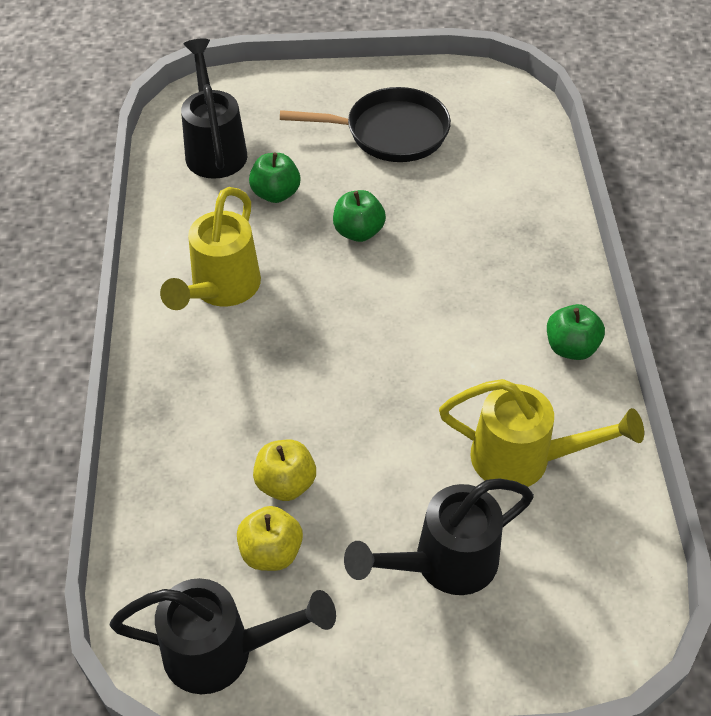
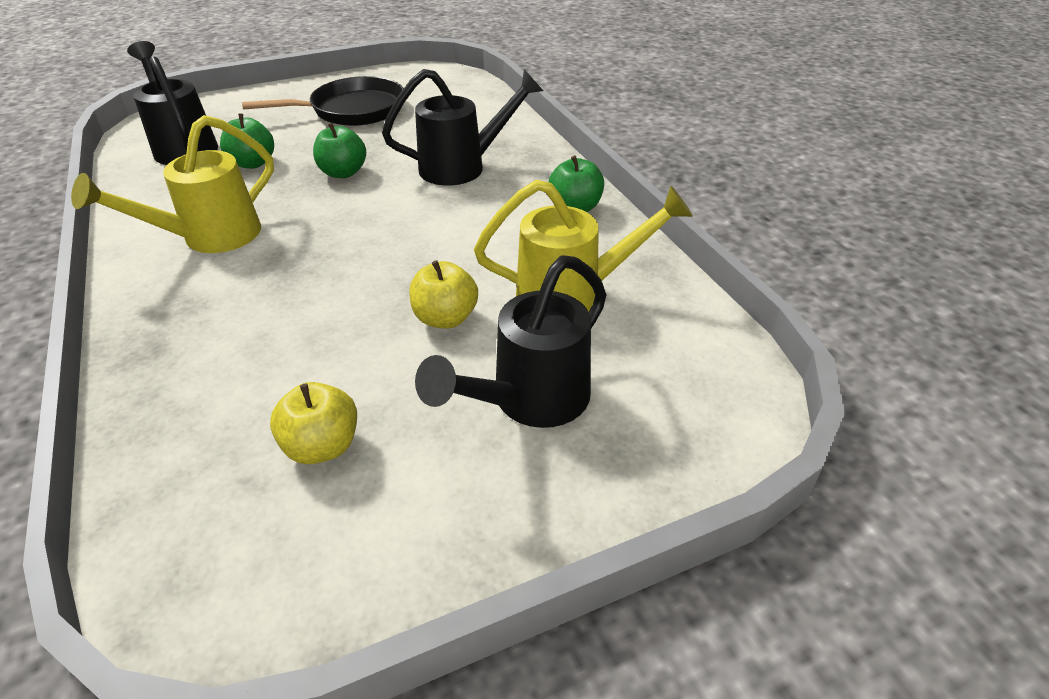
camera: 20 degrees left, 10 degrees down
black watering can [110,578,336,694] -> black watering can moved to [382,69,543,186]
yellow watering can [160,187,261,310] -> yellow watering can turned 45 degrees clockwise [71,115,274,253]
yellow apple [253,440,316,501] -> yellow apple moved to [409,260,478,328]

